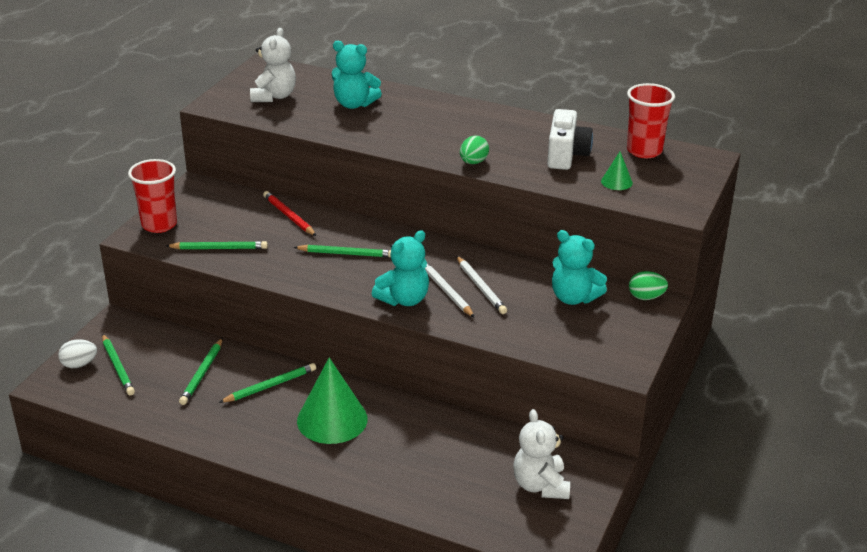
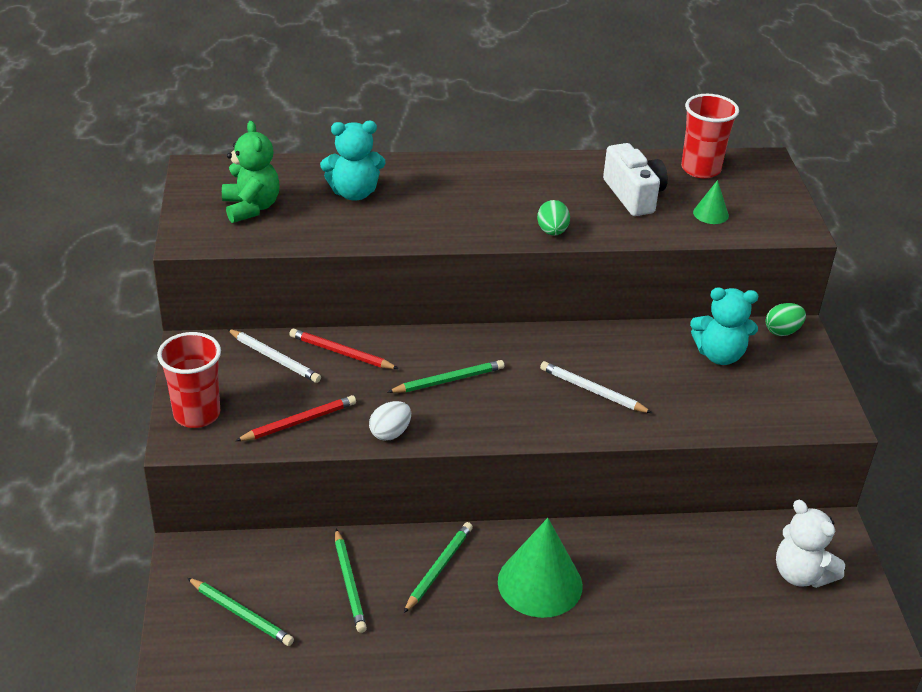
camera: 30 degrees left, 5 degrees up
white egg [58,339,97,368] -> white egg moved to [369,401,411,441]
green pencil [166,241,268,249] -> red pencil [235,395,356,441]
white teddy bear [250,28,296,102] -> green teddy bear [222,121,280,223]
turquoise teddy bear [372,230,429,306] -> none
white pencil [457,256,507,314] -> white pencil moved to [227,329,321,383]

